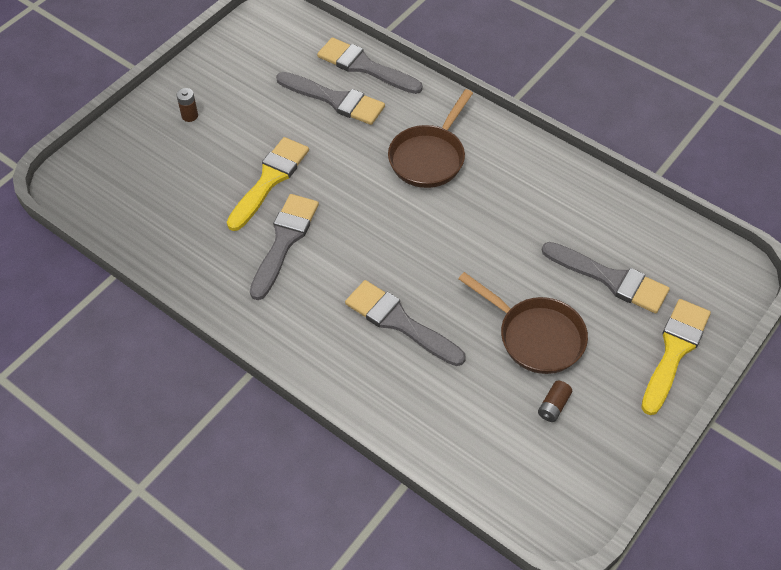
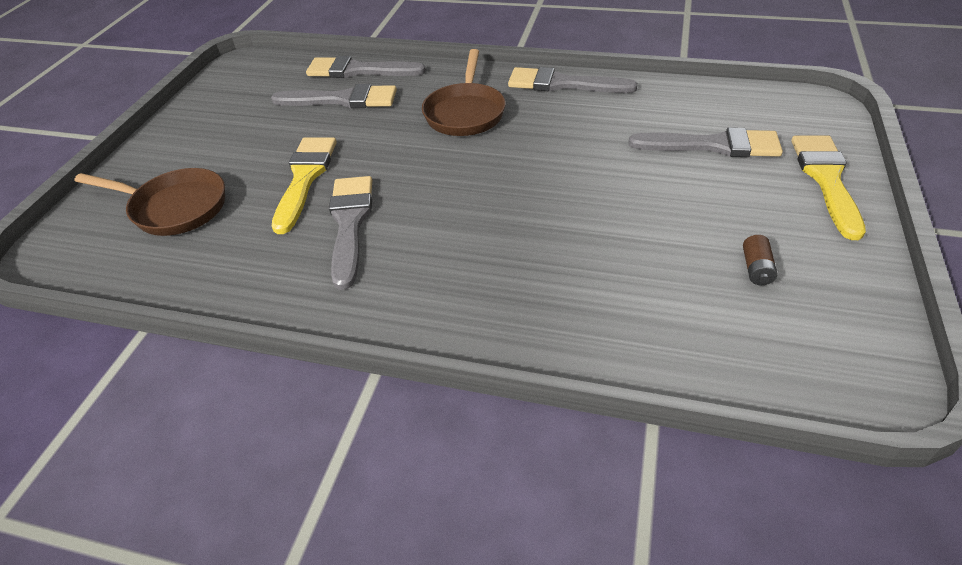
camera: 20 degrees left, 10 degrees down
brown battery [177,88,198,122] -> none
grey brush [345,280,466,366] -> grey brush moved to [508,67,638,93]
brown pan [459,272,588,374] -> brown pan moved to [74,168,225,236]

